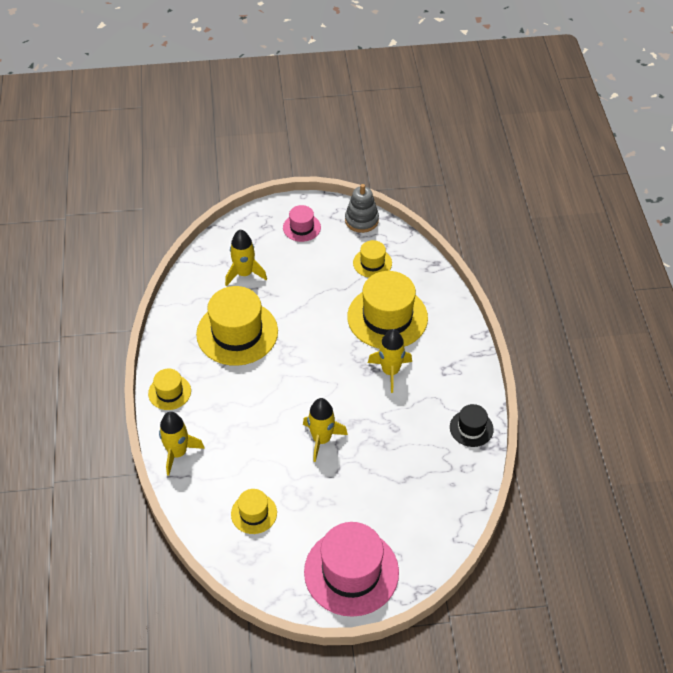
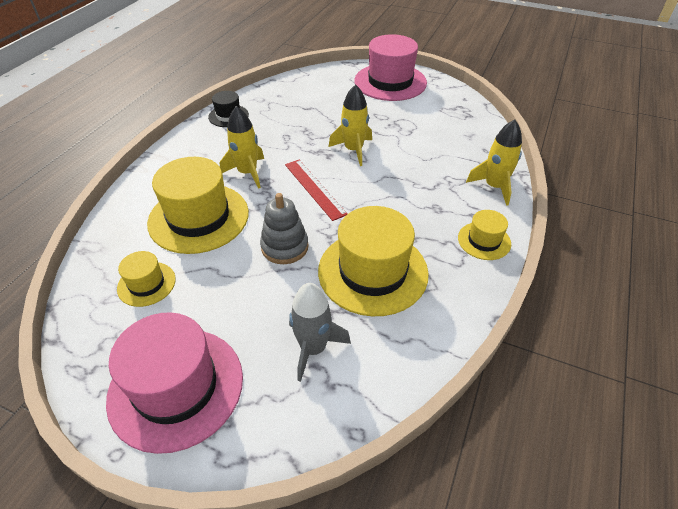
camera: 150 degrees left, 5 degrees down
yellow rocket [225,230,267,286] -> grey rocket [289,283,351,382]
yellow hat [231,489,277,534] -> none
pink hat [283,205,321,242] -> pink hat [106,312,243,454], size x1.98
grey stacking toy [345,184,379,233] -> grey stacking toy moved to [260,193,309,264]
none -> red ruler [285,160,348,221]

